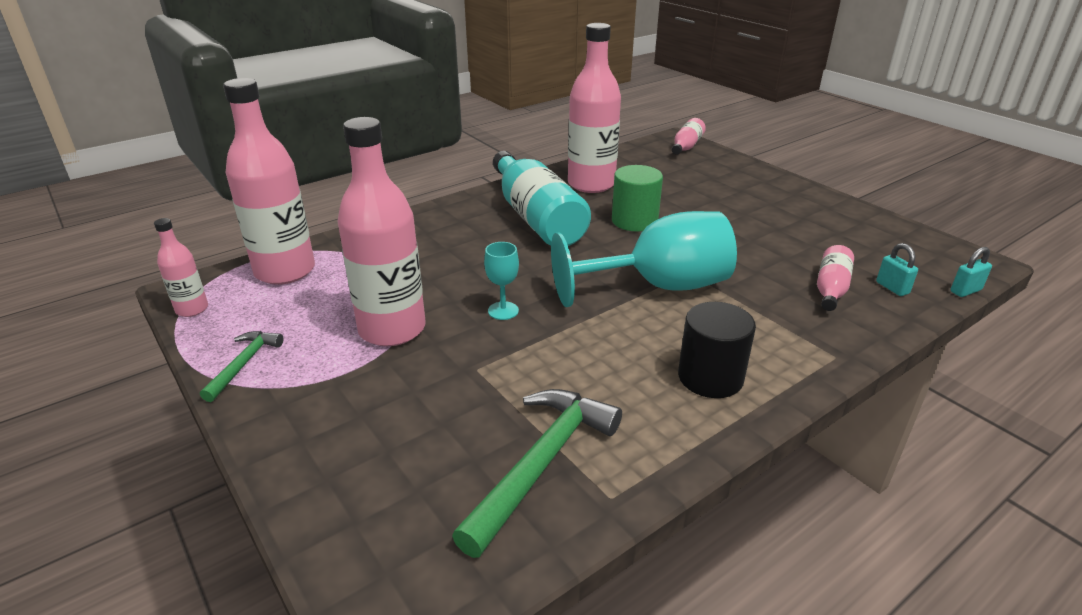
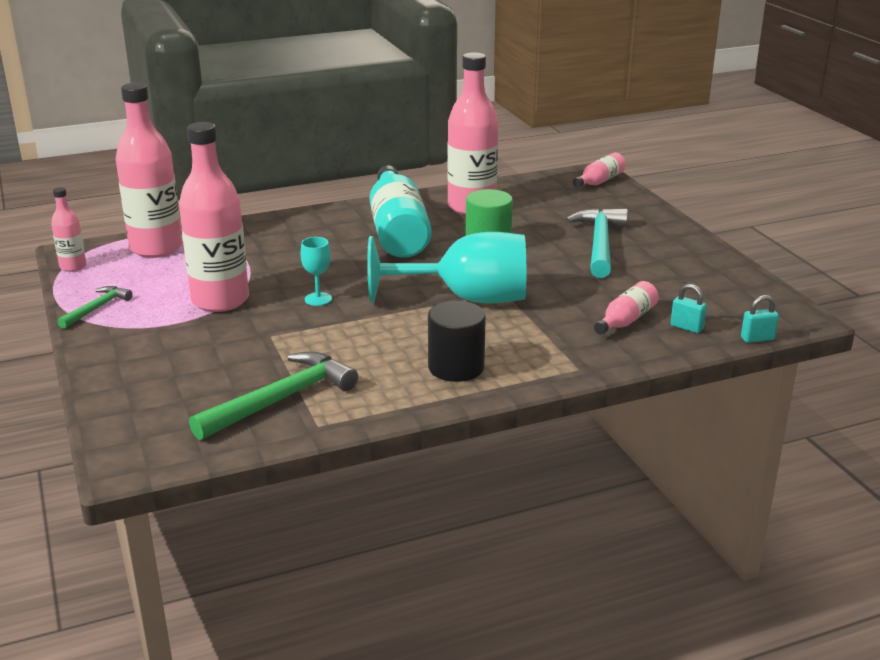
camera: 15 degrees right, 5 degrees down
turquoise padlock [876,243,918,296] -> turquoise padlock turned 45 degrees counterclockwise [671,284,707,333]
none -> turquoise hammer [566,208,628,278]

